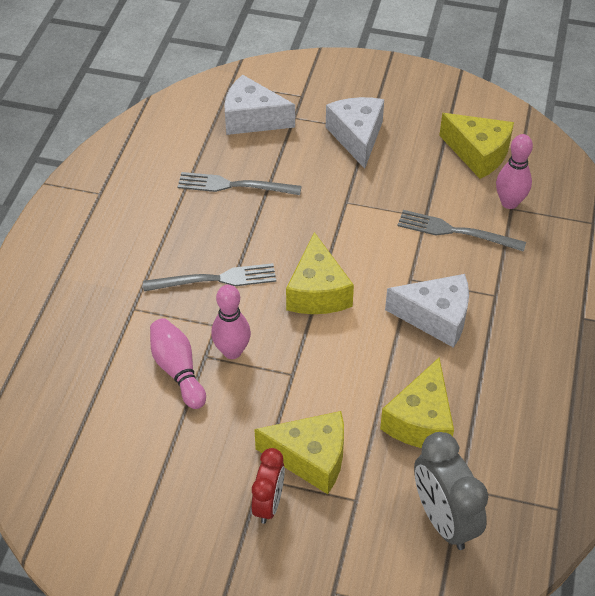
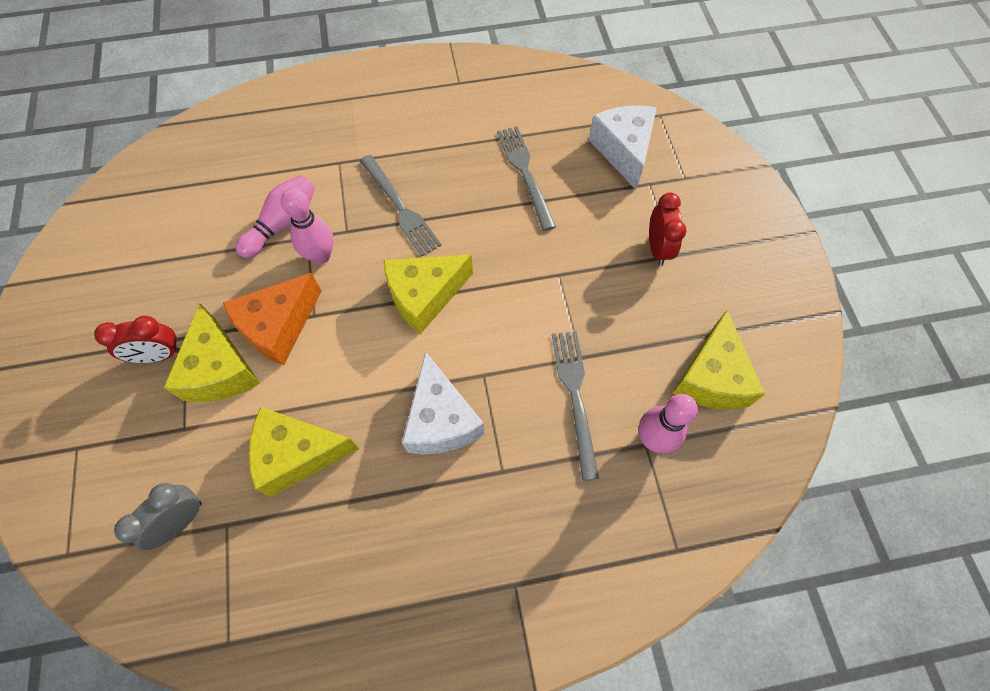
camera: 65 degrees right, 15 degrees up
white cheese [326,97,384,169] -> red clock [649,193,687,266]
grey clock [414,432,488,550] -> grey clock [114,483,202,550], size x0.64
none -> orange cheese [223,273,322,366]

